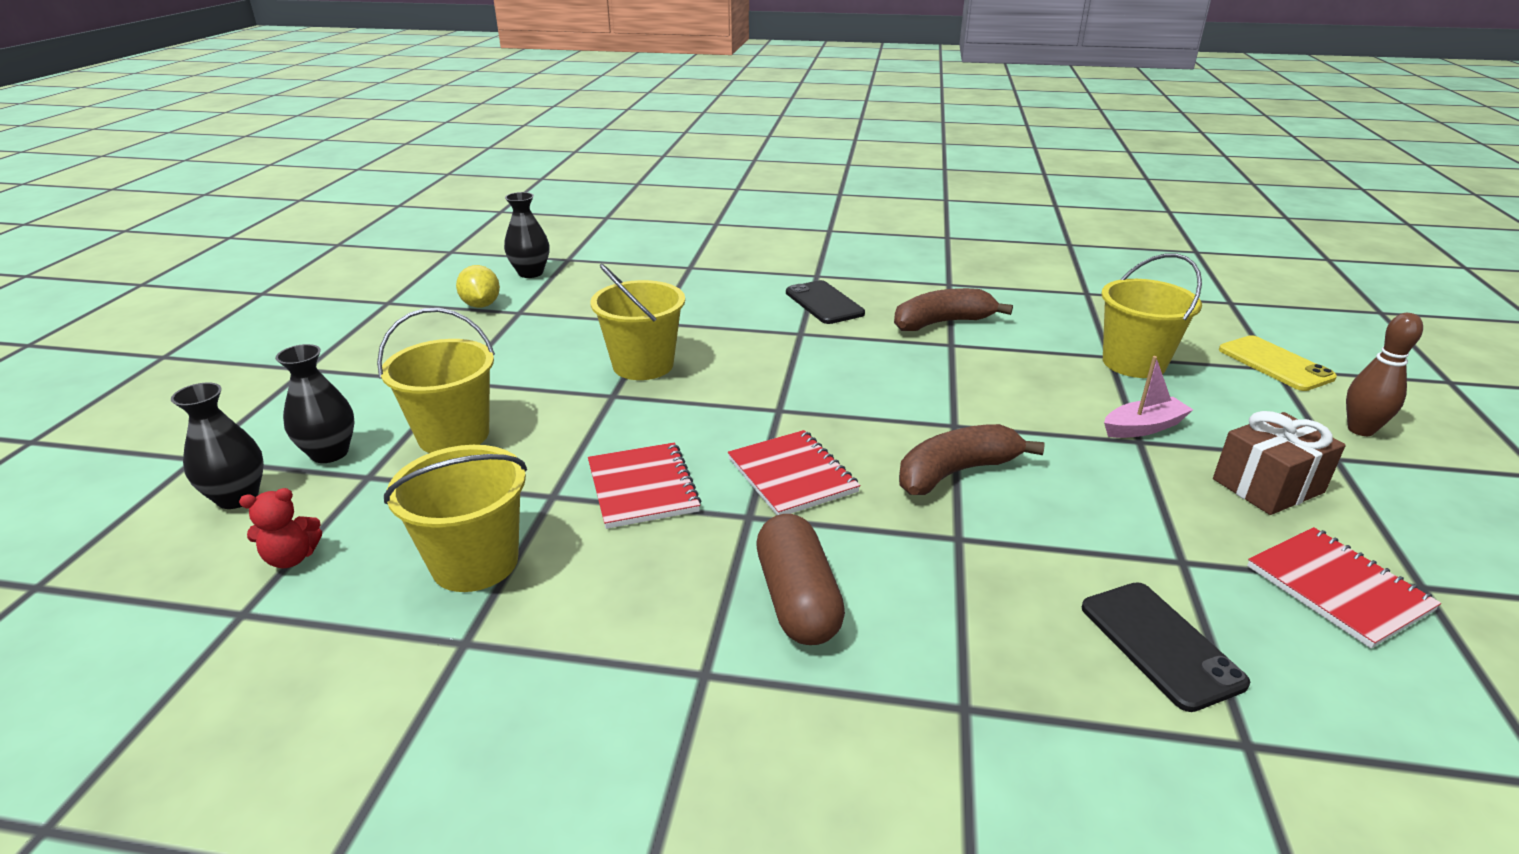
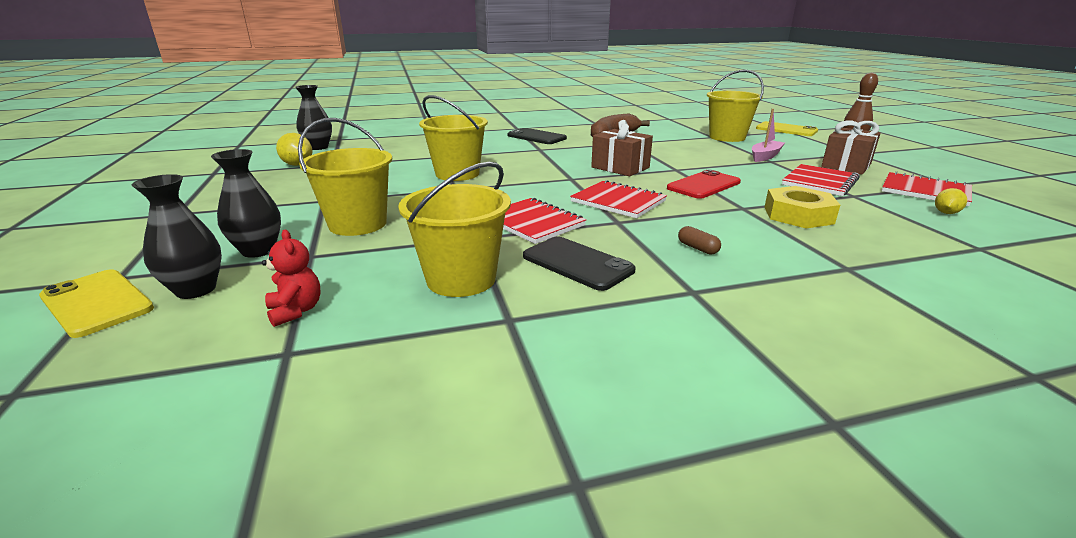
camera: 25 degrees left, 5 degrees down
red teddy bear [239,488,322,568] -> red teddy bear turned 75 degrees counterclockwise [262,230,320,327]
brown capsule [756,514,845,645] -> brown capsule [678,226,721,255], size x0.42
brown banana [899,424,1045,495] -> red phone [667,169,741,199]
black phone [1082,582,1250,712] -> black phone moved to [523,236,636,291]
none -> yellow phone [39,269,154,338]
none -> brown gift [591,120,653,176]
none -> yellow nut [765,186,840,229]
none -> red notebook [782,164,860,196]
none -> yellow lemon [935,188,967,214]

